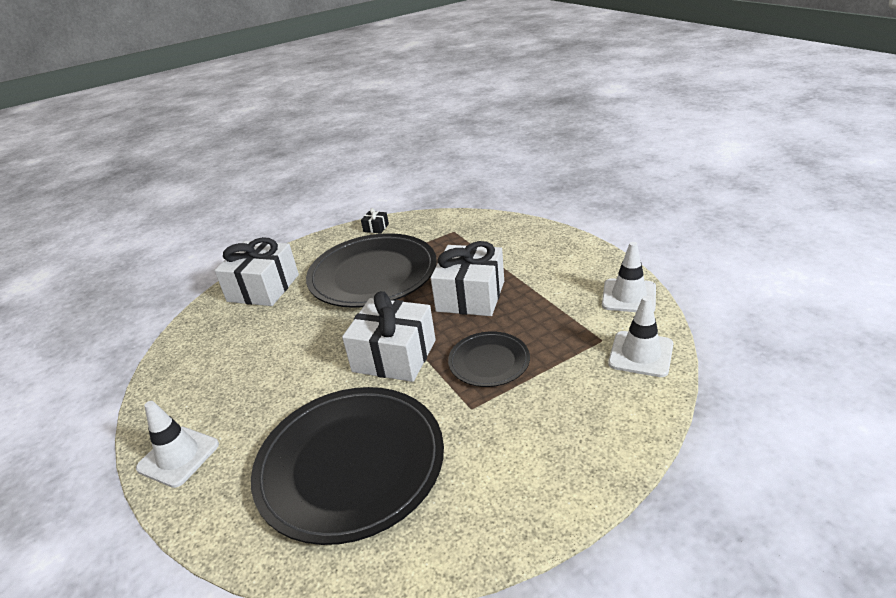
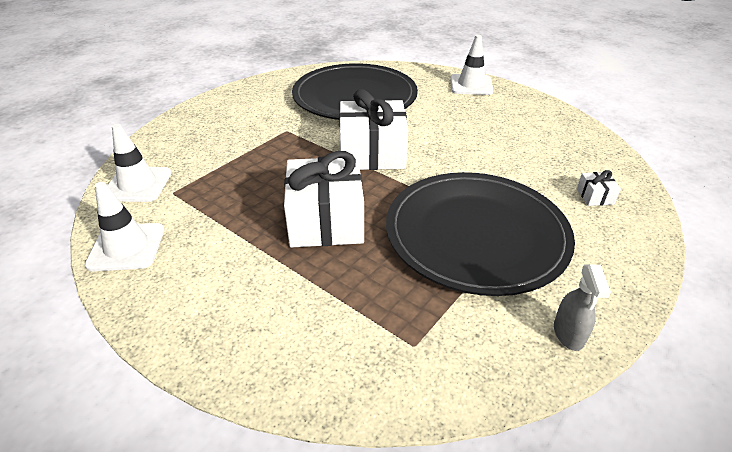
camera: 155 degrees right, 5 degrees up
white gift [214,237,299,306] -> white gift [577,170,621,206], size x0.41
black gift [361,208,389,234] -> grey spray bottle [554,264,611,351]
black plate [448,331,530,387] -> none

